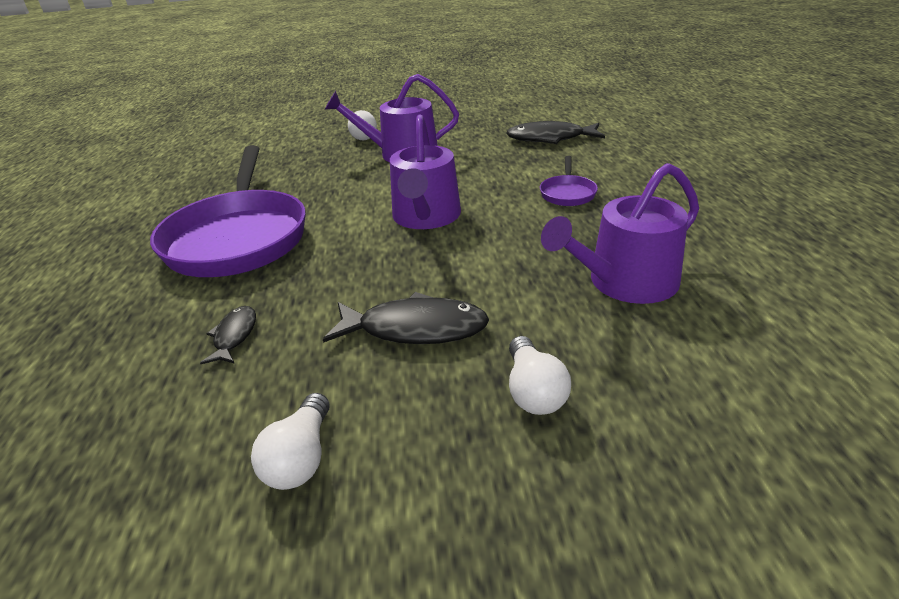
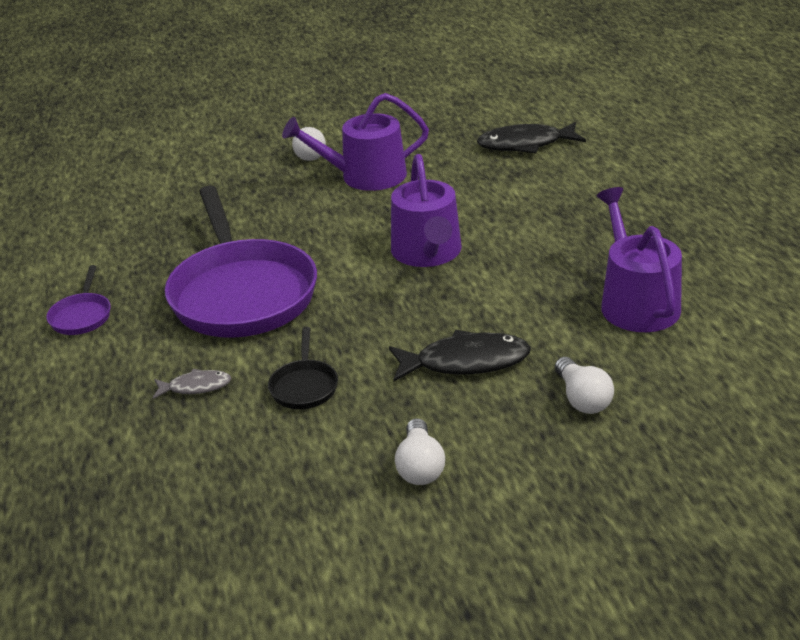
camera: 10 degrees left, 0 degrees up
black fish [200,306,256,364] -> black pan [268,327,338,409]
purple pan [540,156,598,206] -> purple pan moved to [46,265,111,335]
purple watering can [541,163,699,304] -> purple watering can turned 120 degrees clockwise [597,187,682,332]
none -> grey fish [153,369,231,399]

